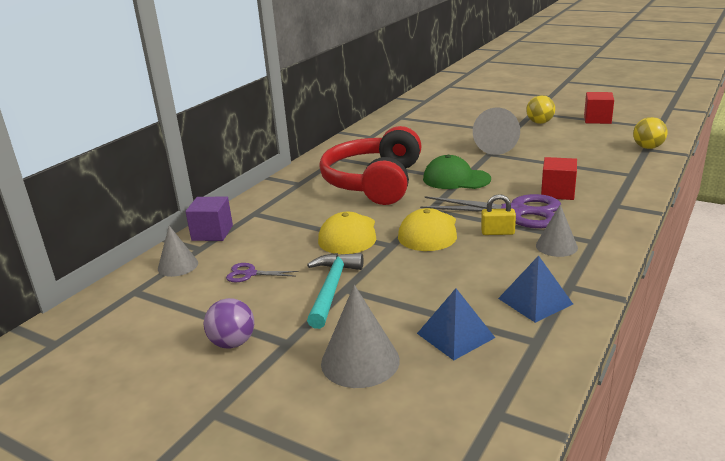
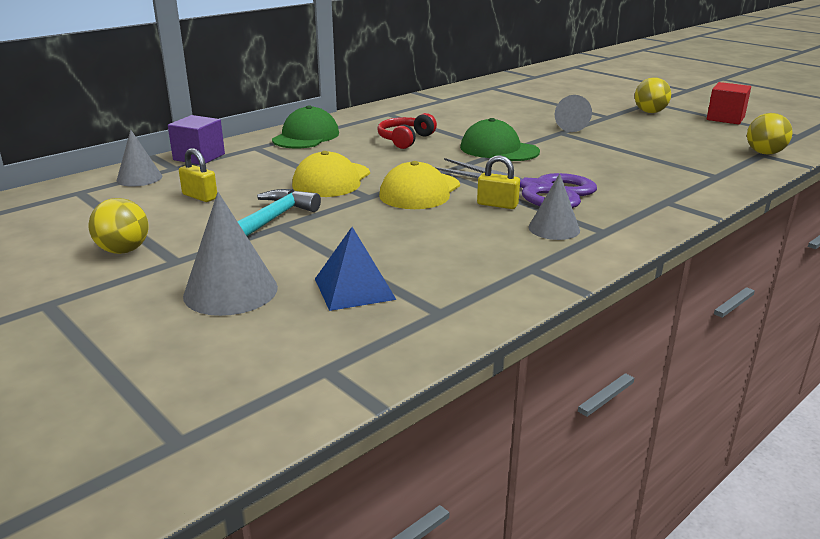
camera: 15 degrees right, 0 degrees up
purple ball [204,298,254,349] -> yellow ball [89,198,148,254]
purple scissors [226,263,299,282] -> yellow padlock [179,148,217,202]
red headphones [319,126,421,205] -> red headphones [377,113,437,149], size x0.45
grey cone [473,108,520,155] -> grey cone [555,95,592,132], size x0.65
blue pyramid [498,255,573,323] -> none
red cube [541,157,577,200] -> none
none -> green cap [272,105,339,148]

